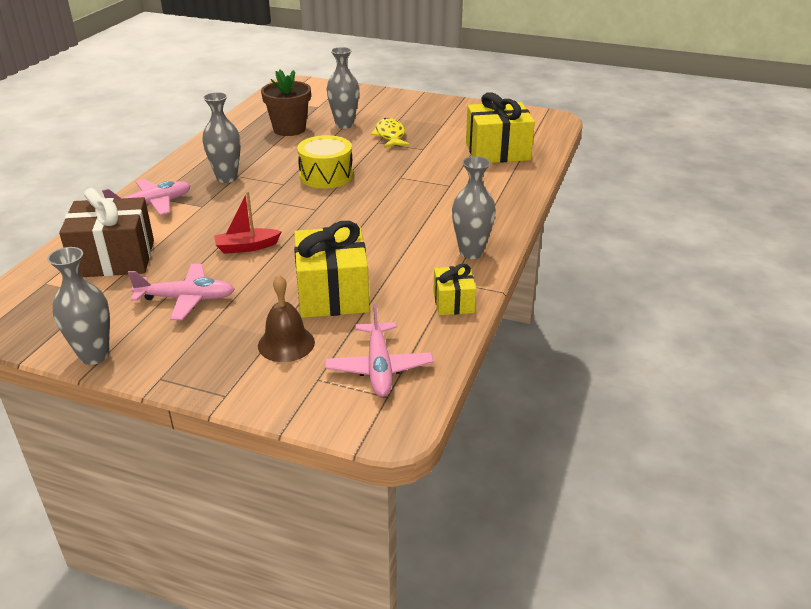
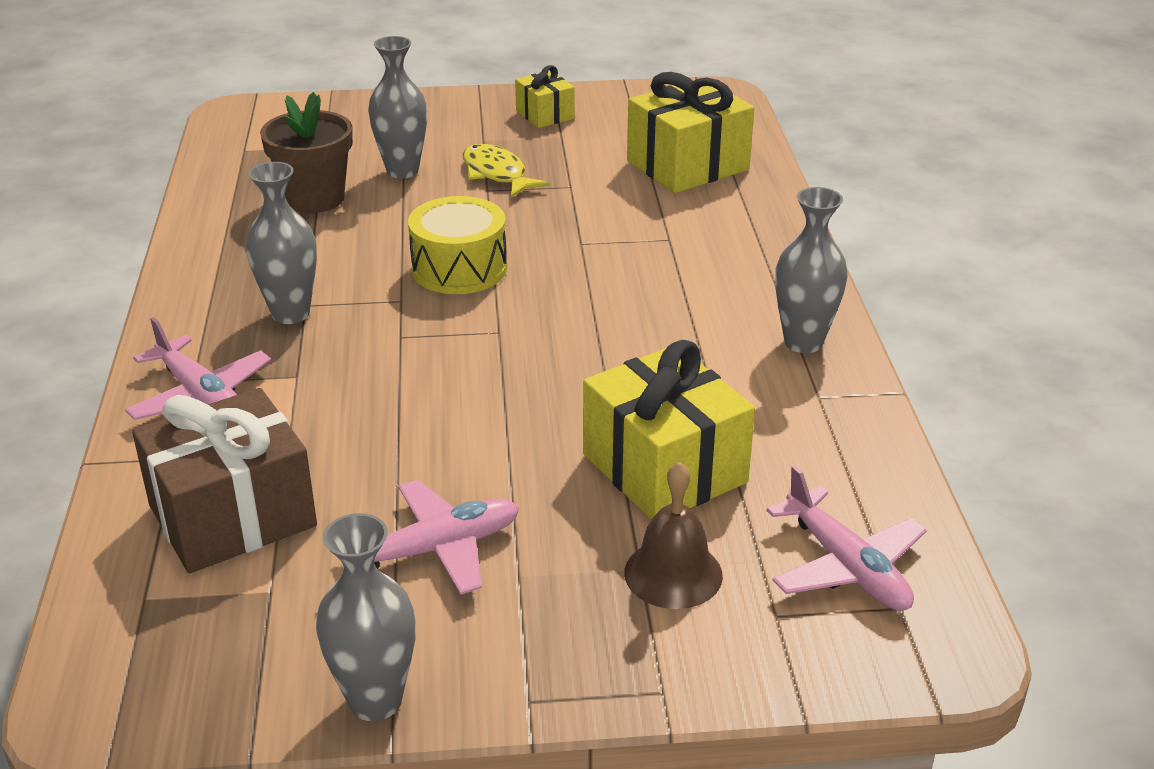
camera: 25 degrees left, 0 degrees up
pink plane [102,179,191,215] -> pink plane turned 105 degrees clockwise [125,317,271,420]
red boat [214,191,282,254] -> none
yellow gift [433,264,476,315] -> yellow gift moved to [515,65,575,128]

